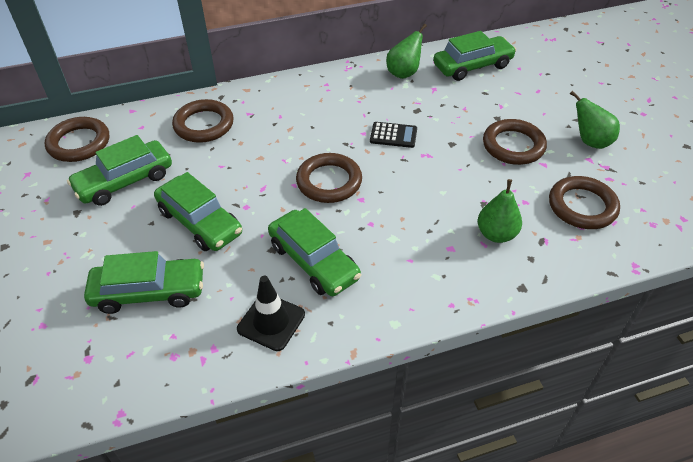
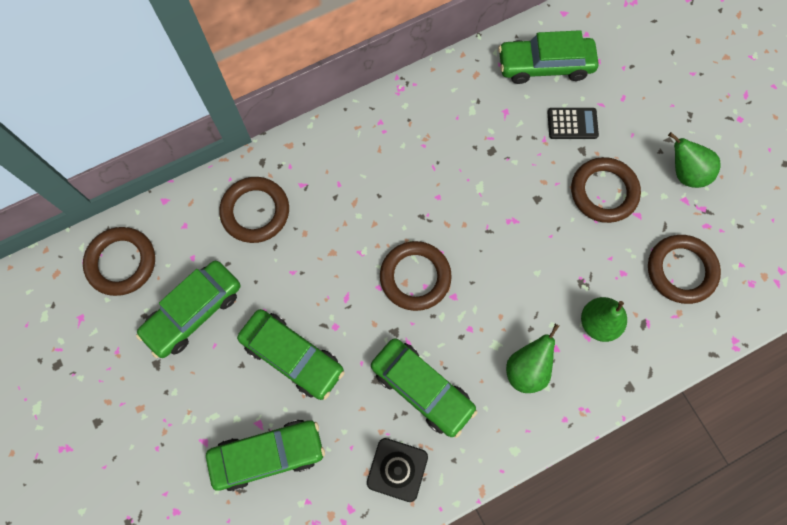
camera: 10 degrees left, 25 degrees up
black calculator [370,122,417,148] -> black calculator moved to [548,108,599,139]
green pear [386,24,427,79] -> green pear moved to [506,324,559,393]
green car [433,31,516,81] -> green car turned 150 degrees counterclockwise [498,30,599,84]

